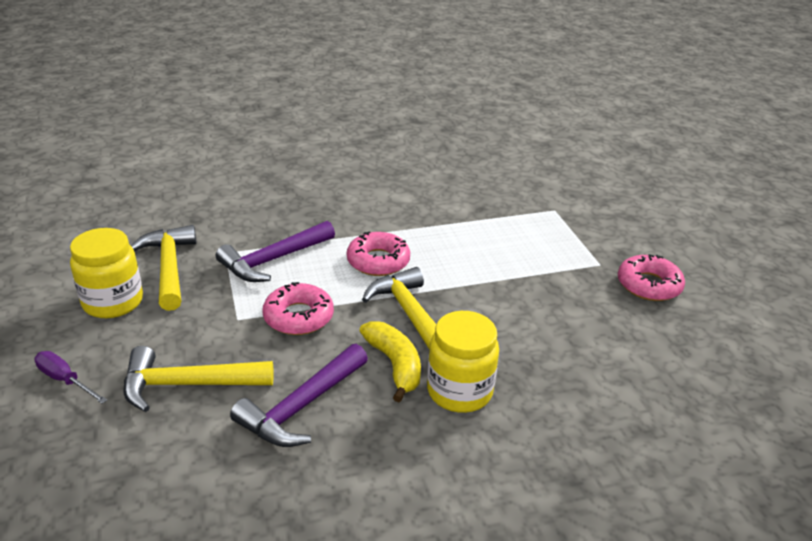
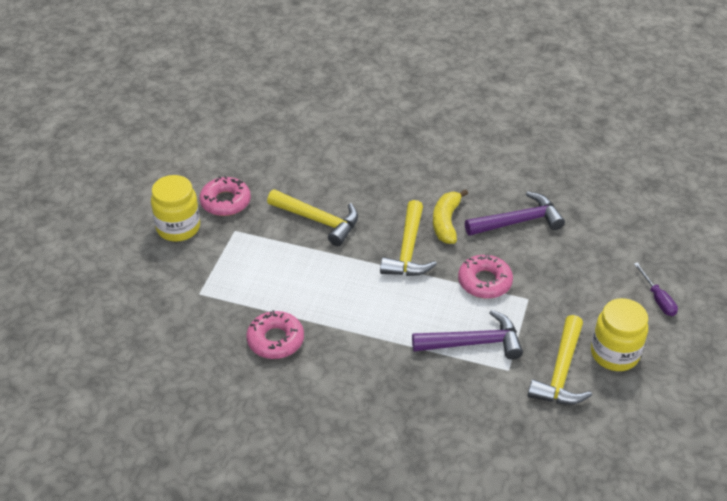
camera: 145 degrees left, 10 degrees up
yellow hammer [124,346,274,412] -> yellow hammer moved to [267,189,358,246]
pink donut [347,231,410,276] -> pink donut moved to [246,310,304,359]
yellow jar [427,311,499,413] -> yellow jar moved to [151,175,200,242]

